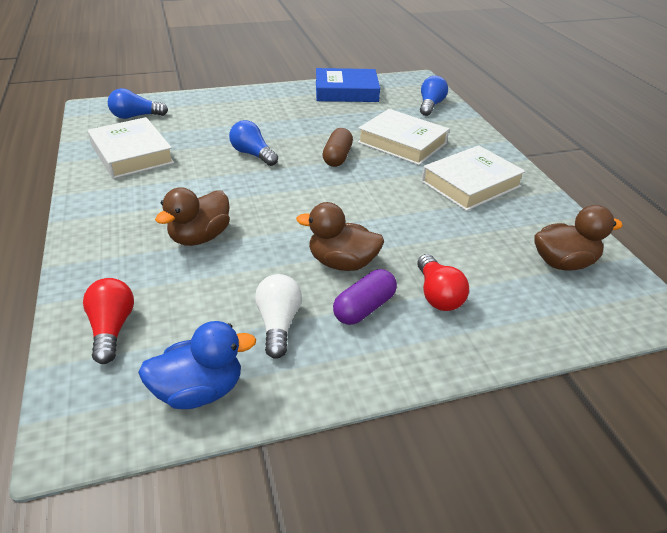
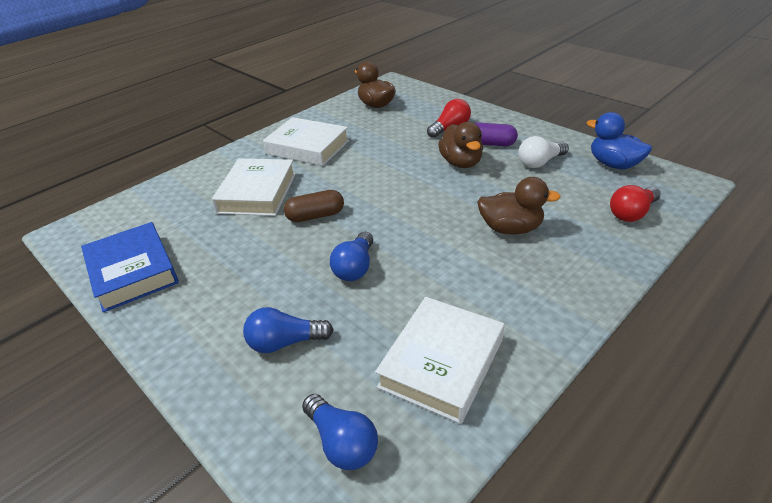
camera: 115 degrees left, 0 degrees up
blue light bulb [420,76,448,116] -> blue light bulb moved to [243,307,334,353]

